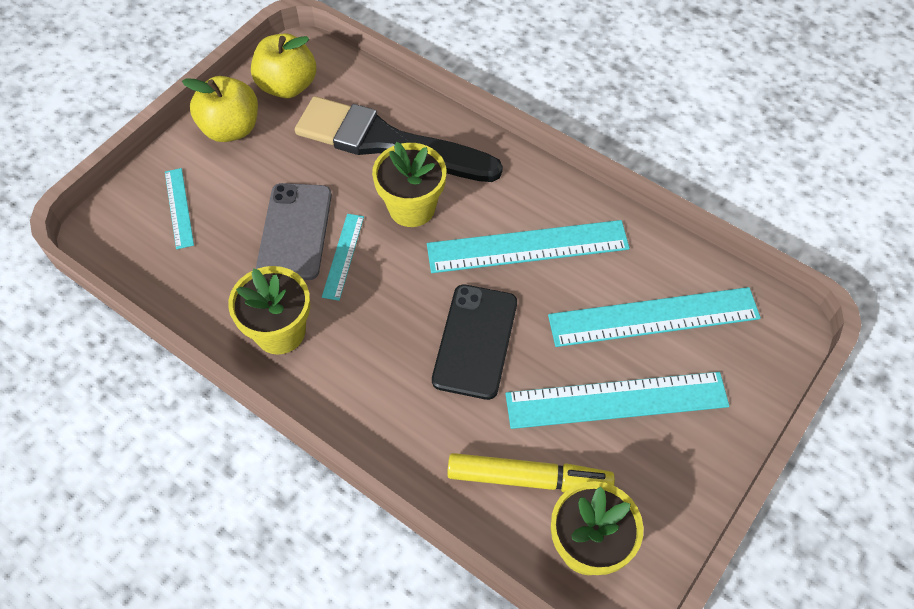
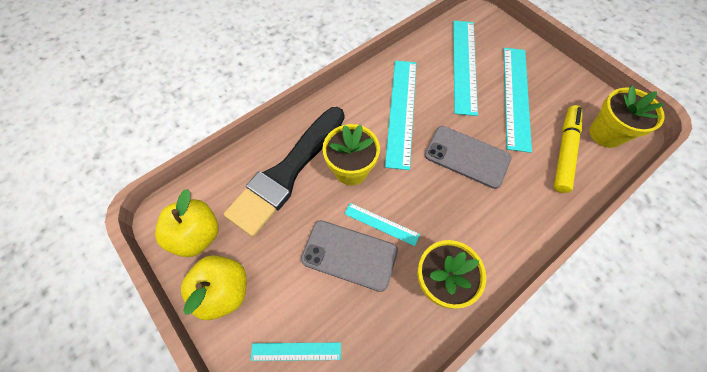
camera: 75 degrees left, 5 degrees up
black phone [432,285,517,400] -> grey phone [425,126,511,189]

